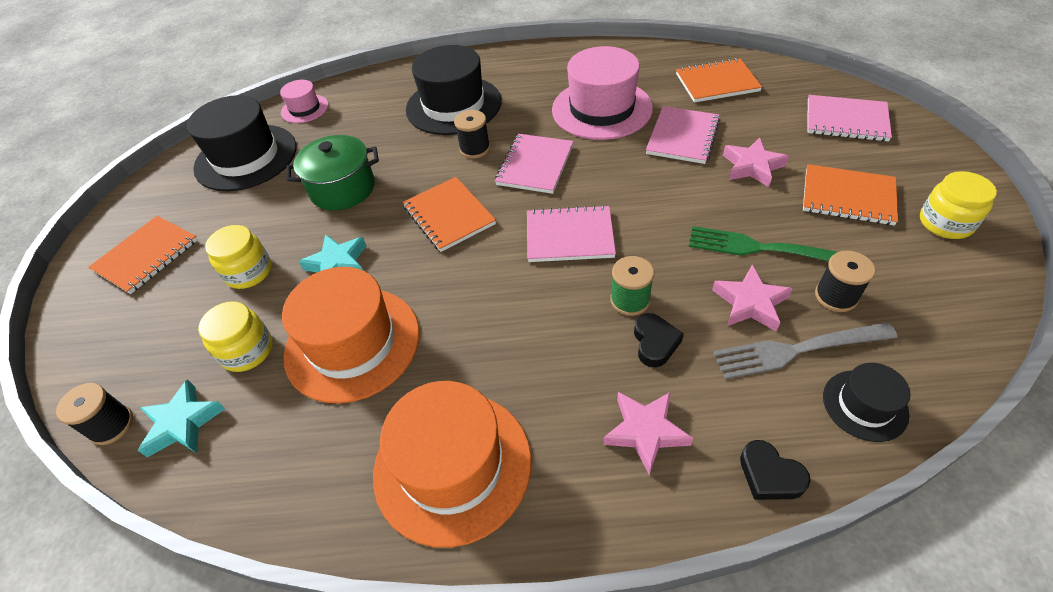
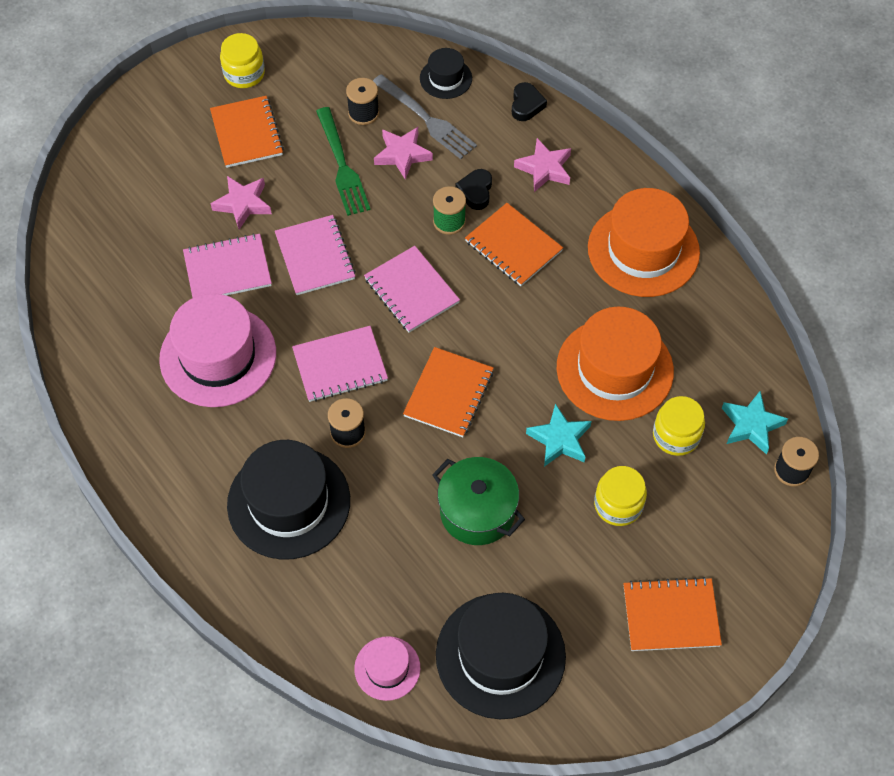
camera: 130 degrees left, 10 degrees up
black heart [634,313,684,368] -> black heart turned 45 degrees counterclockwise [455,169,492,210]
orange notebook [676,58,762,103] -> orange notebook moved to [465,203,563,286]
pink notebook [807,95,892,142] -> pink notebook moved to [275,215,356,295]

